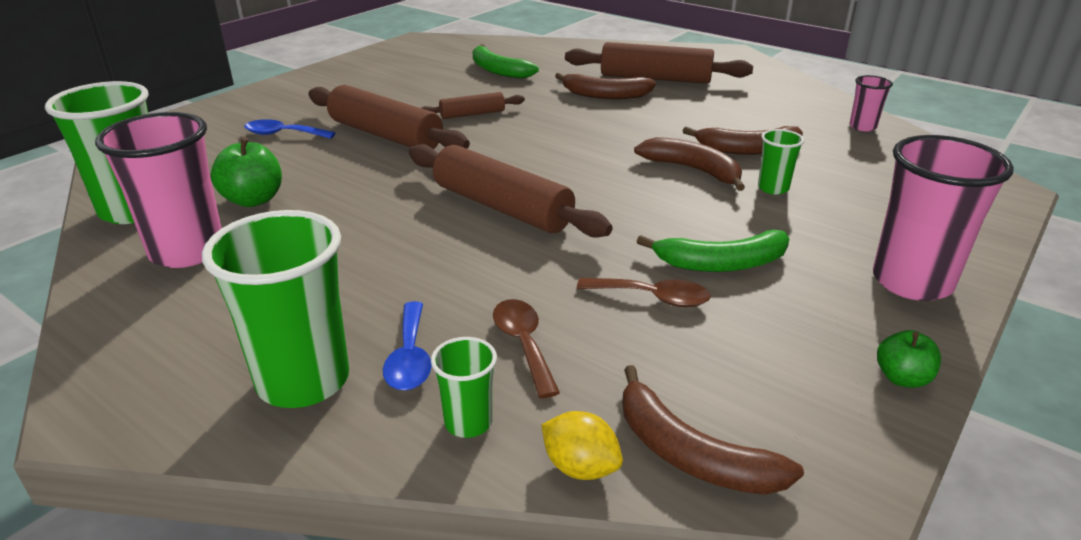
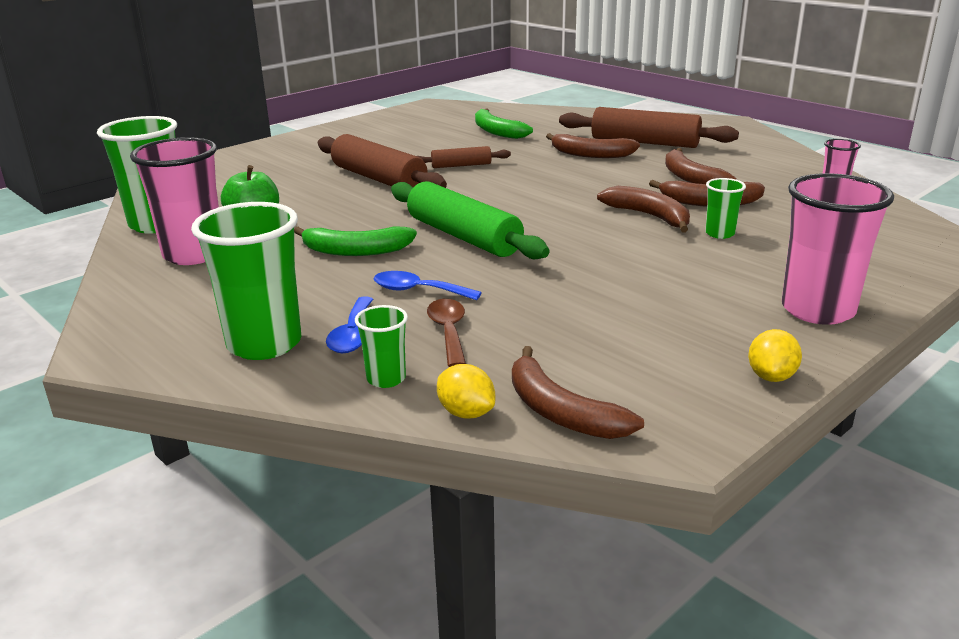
camera: 10 degrees right, 5 degrees down
blue spoon [244,119,335,139] -> blue spoon moved to [373,271,482,300]
brown rolling pin [409,144,612,238] -> green rolling pin [391,181,549,259]
brown spoon [577,278,711,307] -> none
green banana [637,229,790,272] -> green banana moved to [294,227,417,256]
green apple [877,330,941,388] -> yellow lemon [748,329,802,382]
none -> brown banana [665,148,736,184]

